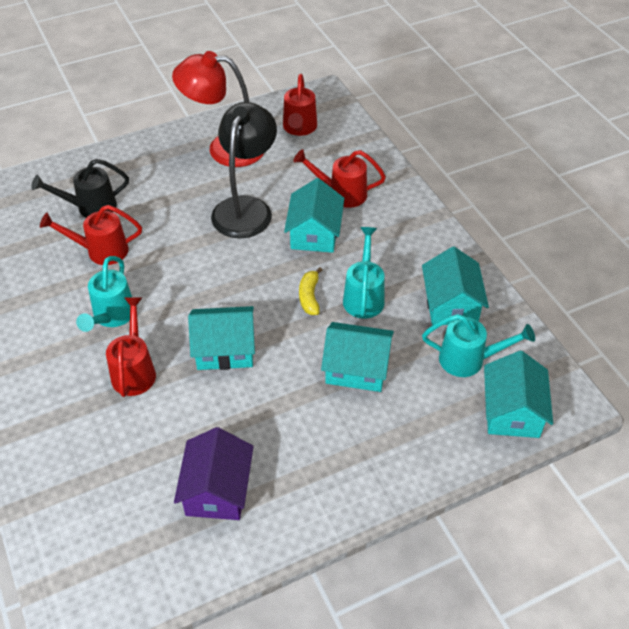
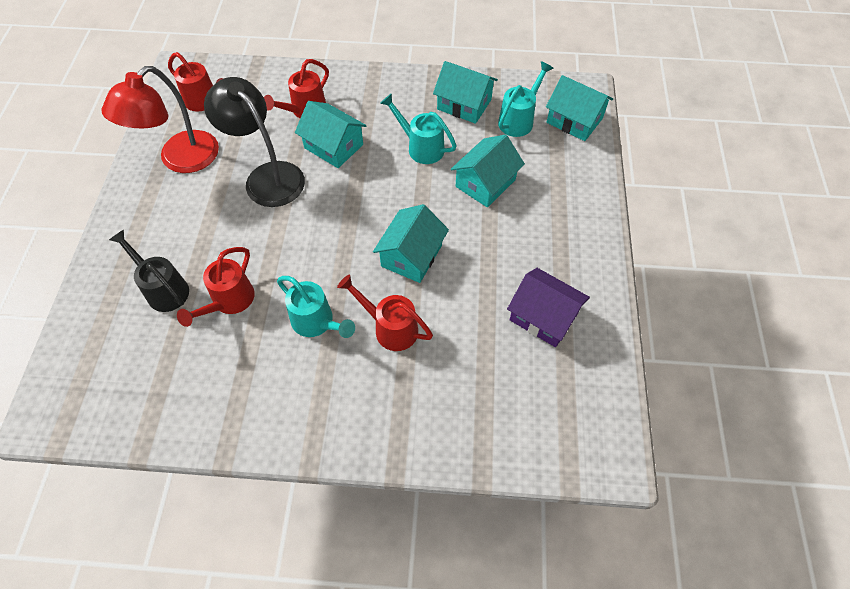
camera: 60 degrees left, 10 degrees up
black watering can [31,159,129,218] -> black watering can turned 120 degrees clockwise [109,230,189,312]
yellow banana [299,267,322,315] -> none

